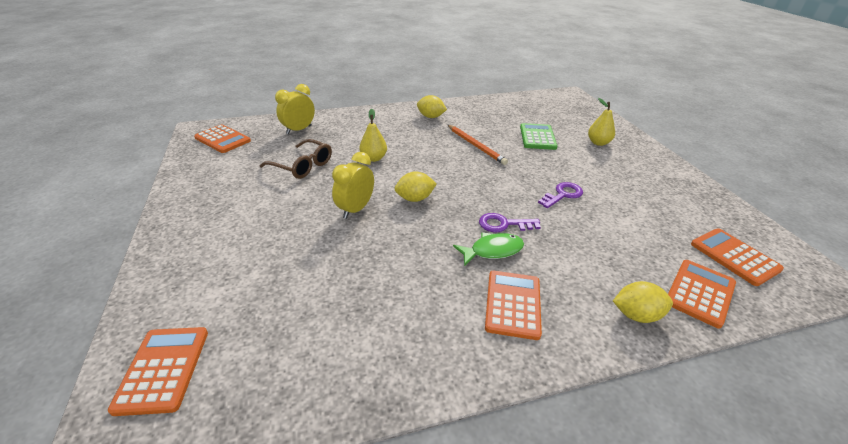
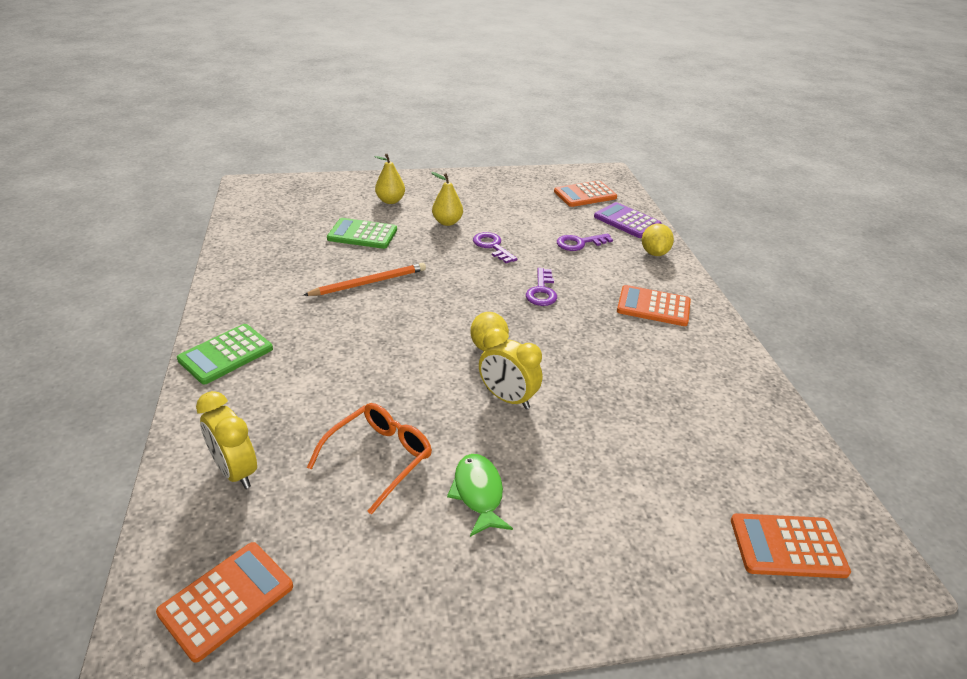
camera: 85 degrees left, 0 degrees up
brown glasses [260,139,332,179] -> orange glasses [307,403,432,515]
yellow pear [359,109,387,162] -> yellow pear moved to [431,172,463,226]
yellow lemon [417,95,447,118] -> none
green fish [453,233,524,266] -> green fish moved to [447,454,513,537]
orange calculator [668,260,736,329] -> purple calculator [594,202,661,238]
none -> green calculator [177,324,273,384]
none -> purple key [557,234,613,251]

